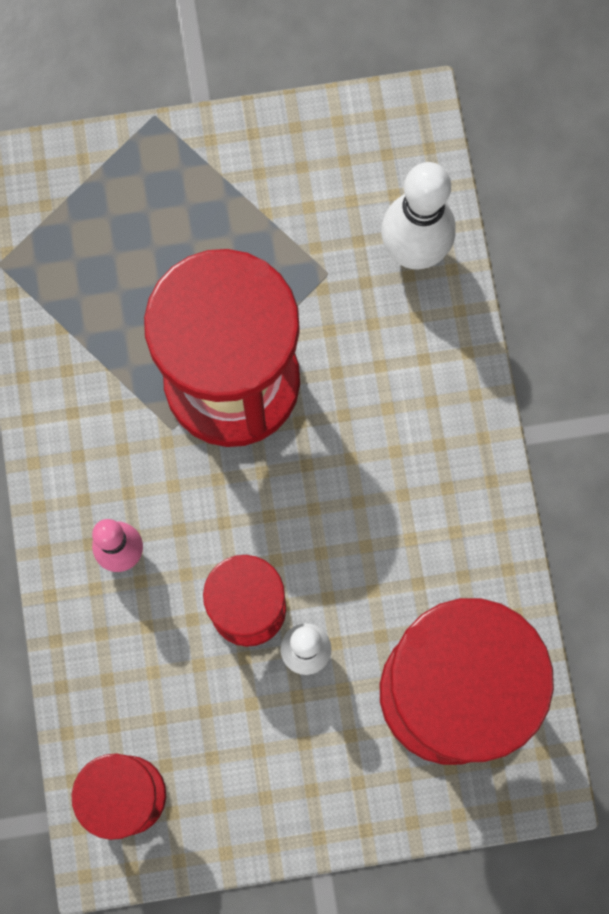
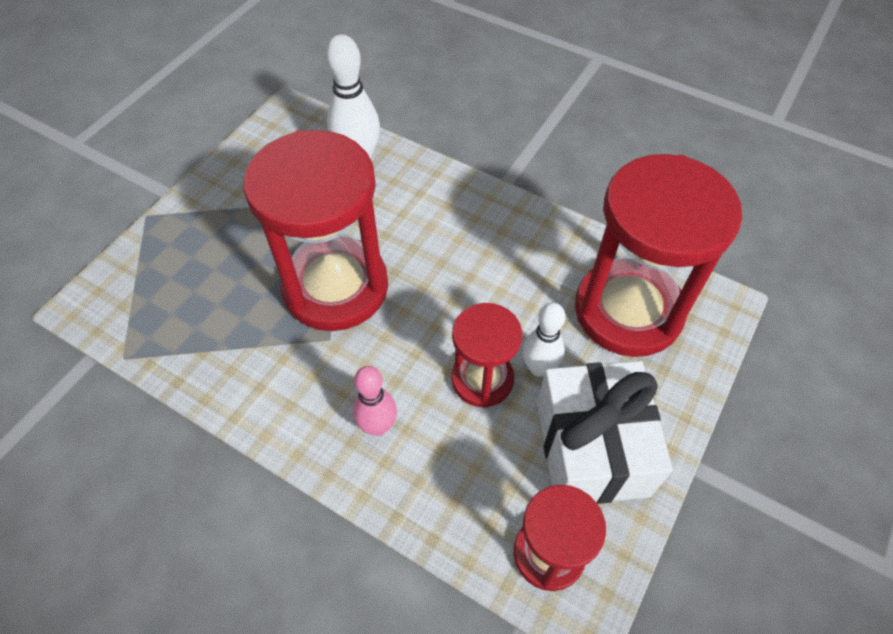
camera: 50 degrees left, 20 degrees down
none -> white gift [537,361,673,504]

